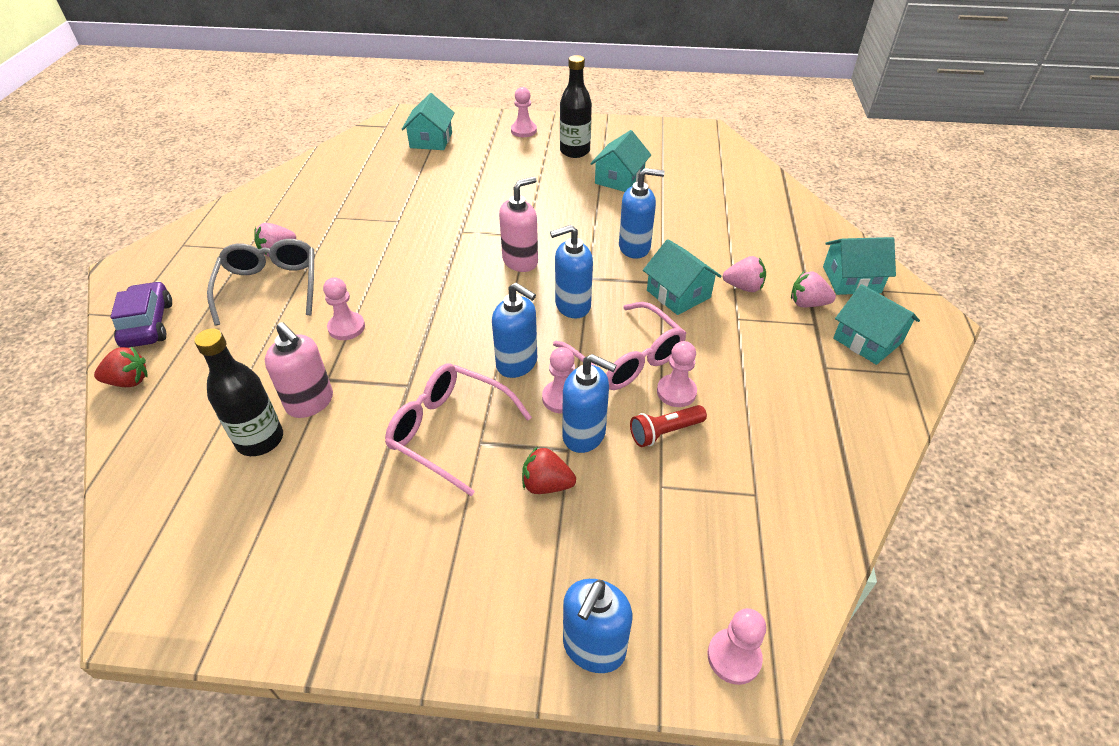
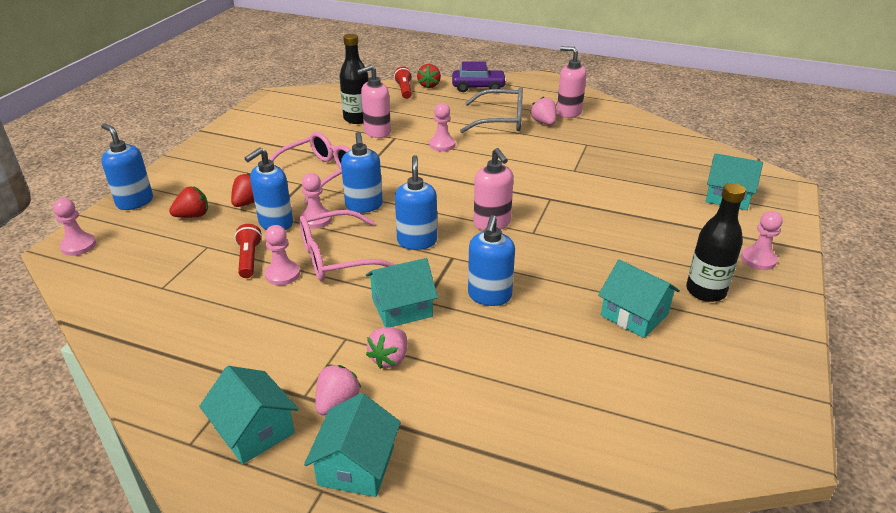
camera: 105 degrees right, 10 degrees down
blue soap dispenser [492,283,537,378] -> blue soap dispenser turned 60 degrees counterclockwise [341,132,383,213]
turquoise house [833,284,920,365] -> turquoise house turned 75 degrees clockwise [199,366,299,464]
none -> red strawberry [169,186,208,218]
none -> red flashlight [394,66,412,99]
none -> pink soap dispenser [557,46,587,118]

